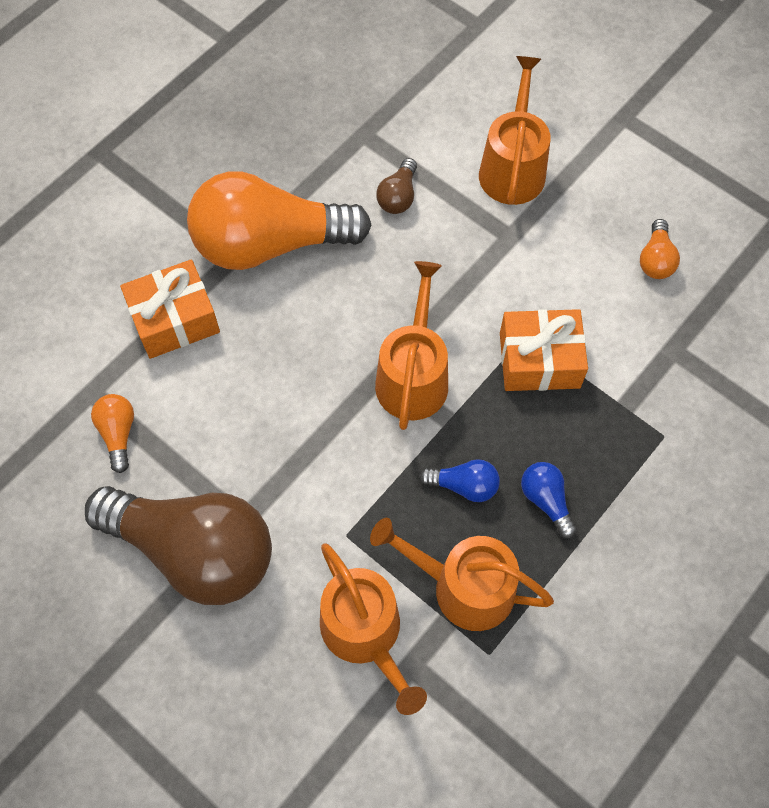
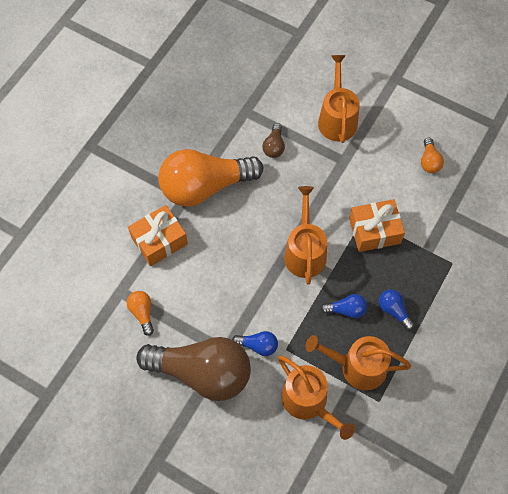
camera: 10 degrees left, 0 degrees up
none -> blue light bulb [232,331,278,356]

